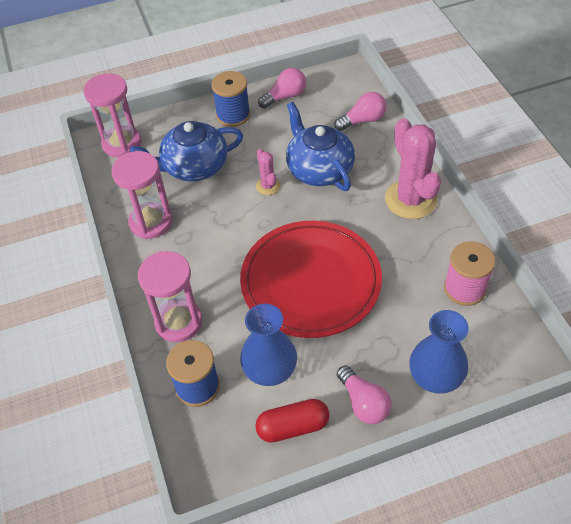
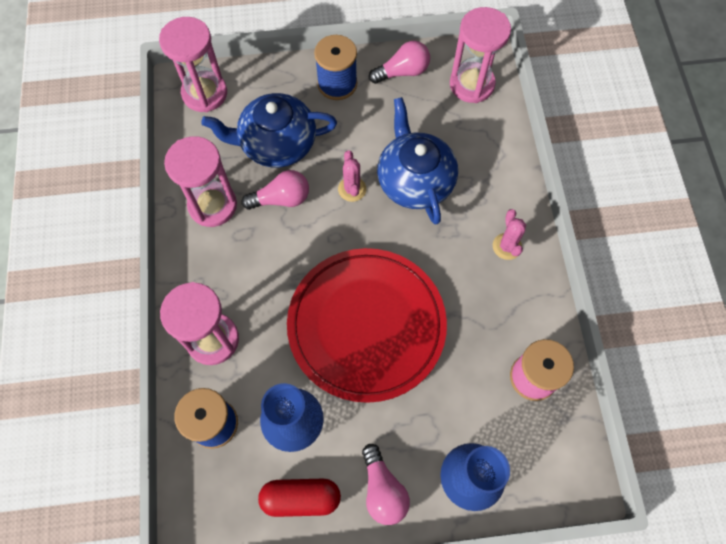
camera: 10 degrees right, 15 degrees up
pink light bulb [335,92,387,131] -> pink light bulb moved to [242,170,309,210]
pink cactus [385,118,441,219] -> pink cactus [493,209,526,260], size x0.49
none -> pink hourglass [450,7,511,103]

